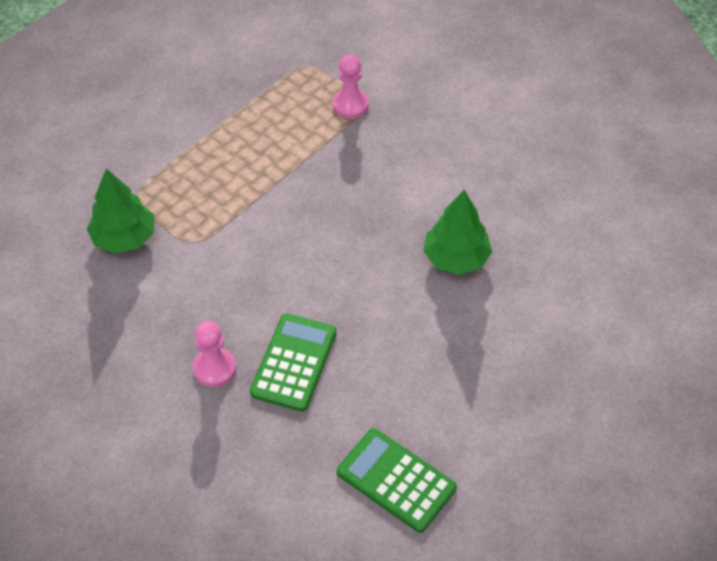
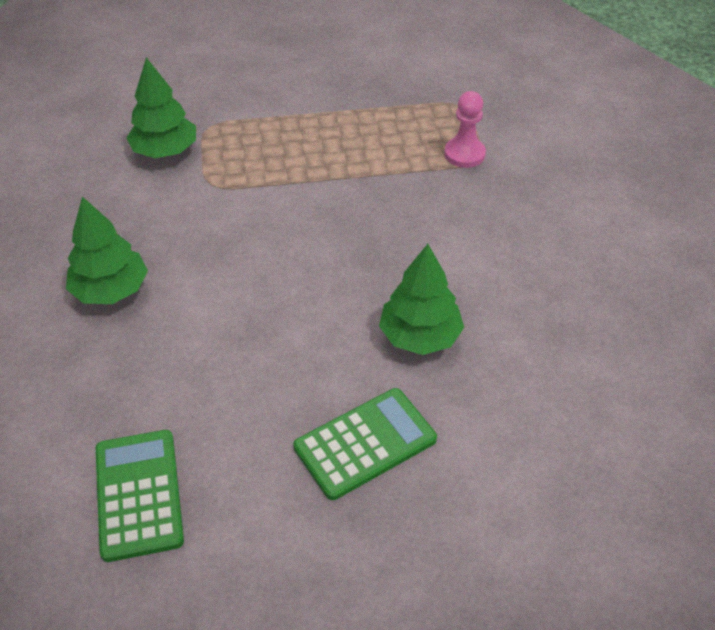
camera: 40 degrees right, 5 degrees down
pink pawn [193,321,236,387] -> green tree [66,196,148,304]
green calculator [250,313,337,412] -> green calculator moved to [293,388,437,500]

